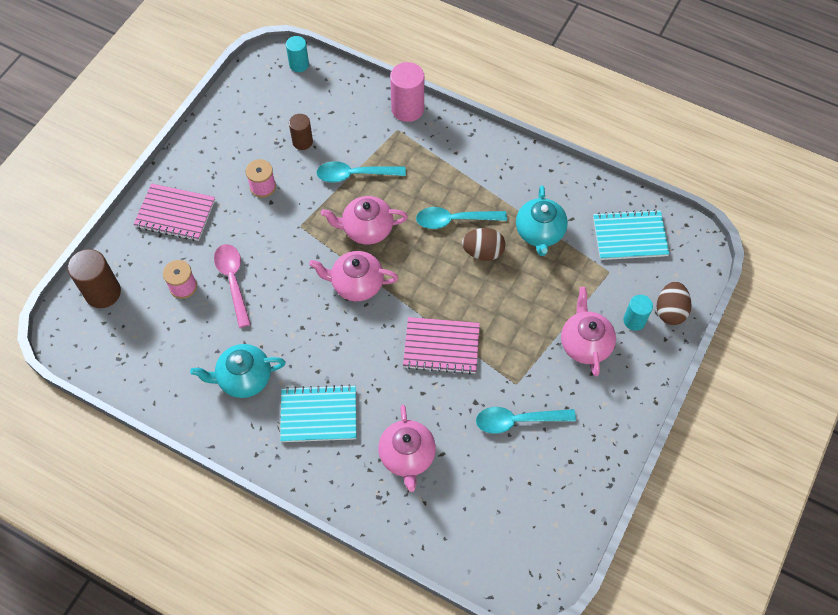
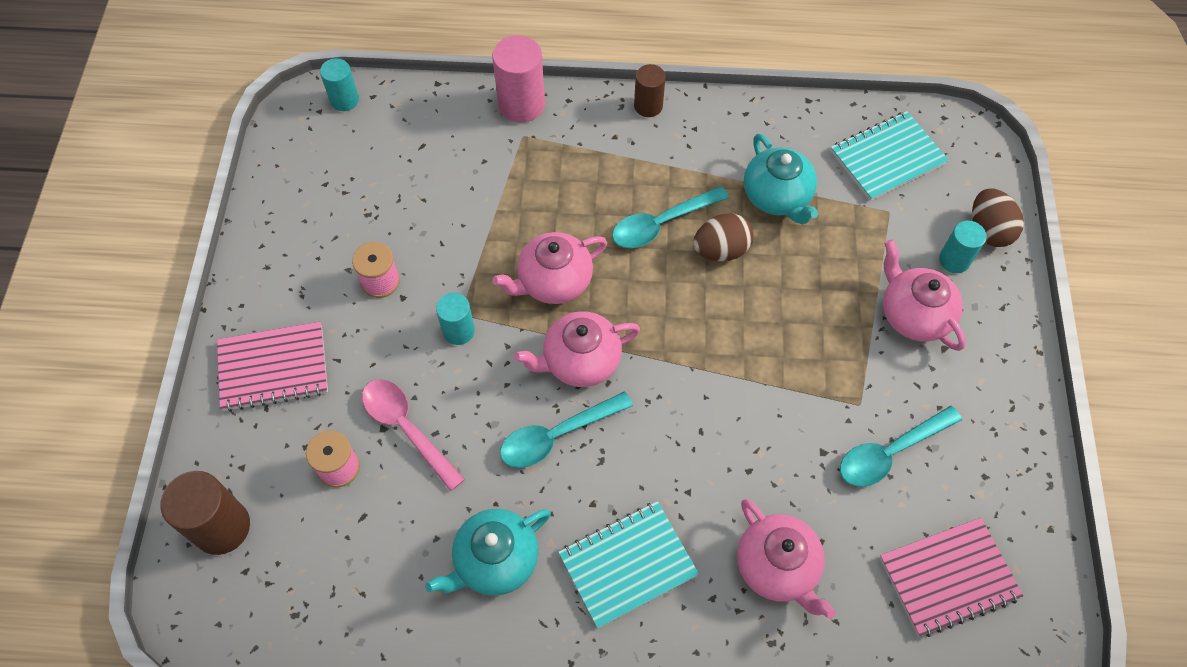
camera: 25 degrees left, 0 degrees up
brown cylinder [289,114,313,150] -> brown cylinder moved to [634,64,666,117]
turquoise spoon [316,161,406,183] -> turquoise spoon moved to [500,391,633,468]
pink notebook [403,317,480,374] -> pink notebook moved to [880,518,1023,637]
none -> turquoise cylinder [436,293,475,345]

